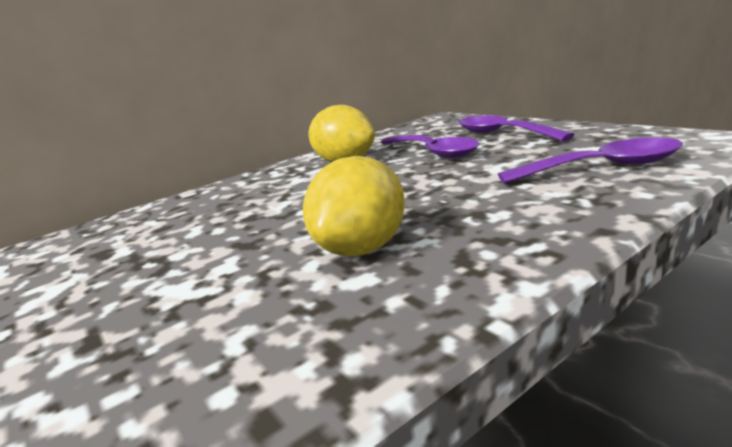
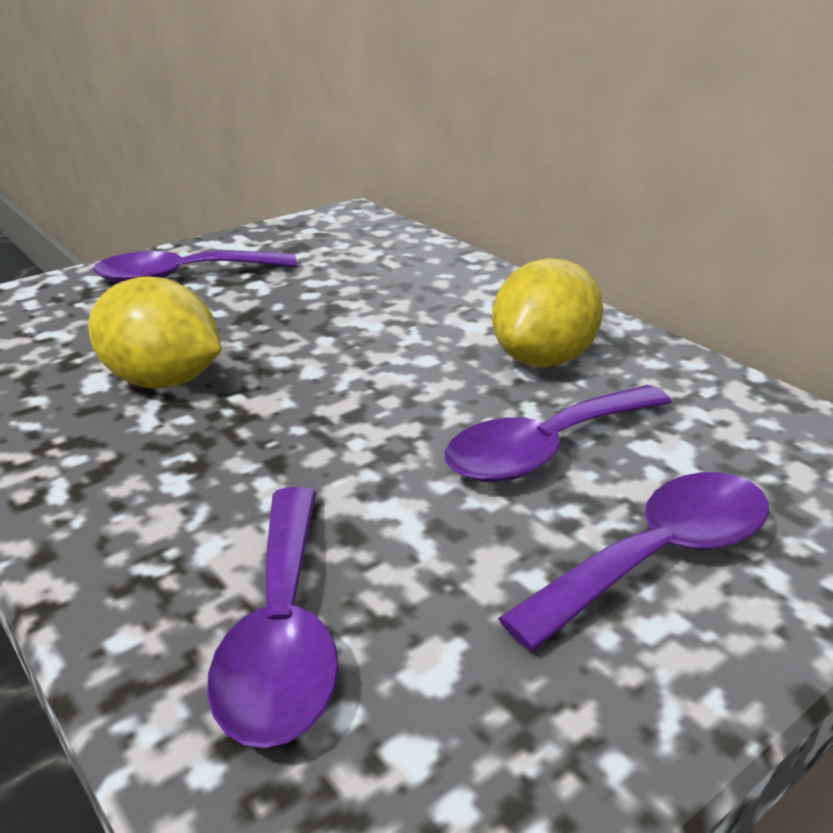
camera: 85 degrees right, 10 degrees up
none -> purple spoon [93,251,297,283]

